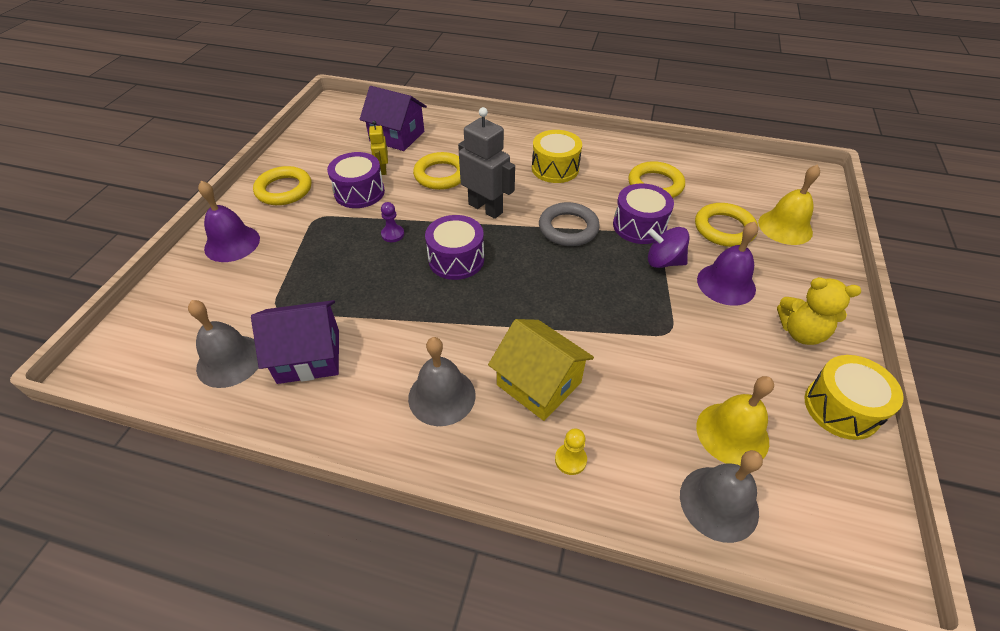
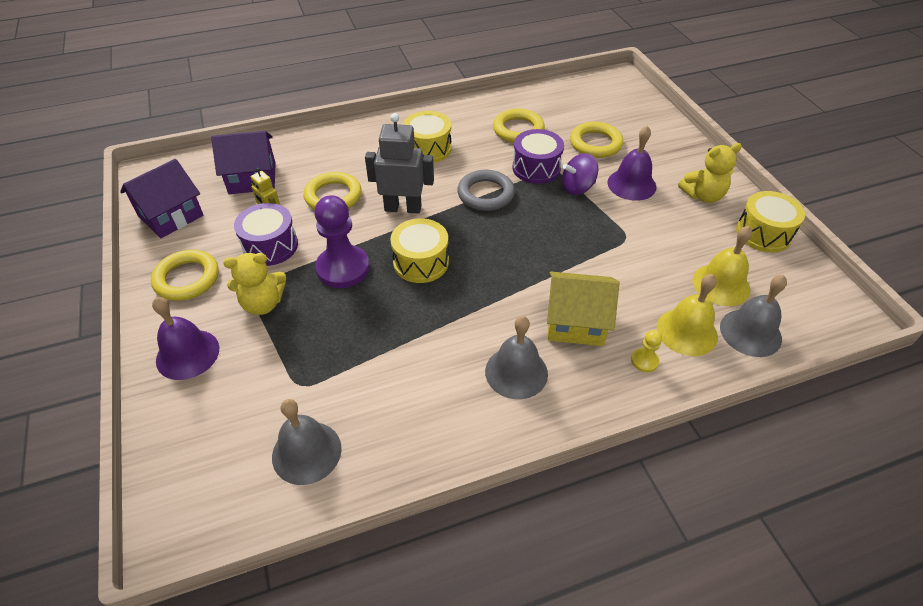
camera: 35 degrees left, 0 degrees up
purple house [251,300,339,384] -> purple house moved to [120,159,204,238]
purple pawn [381,202,404,242] -> purple pawn [314,195,370,288], size x2.21
purple drum [425,215,484,280] -> yellow drum [390,218,449,283]
yellow bell [758,164,820,245] -> yellow bell moved to [657,274,718,356]
none -> yellow teddy bear [223,253,286,315]

